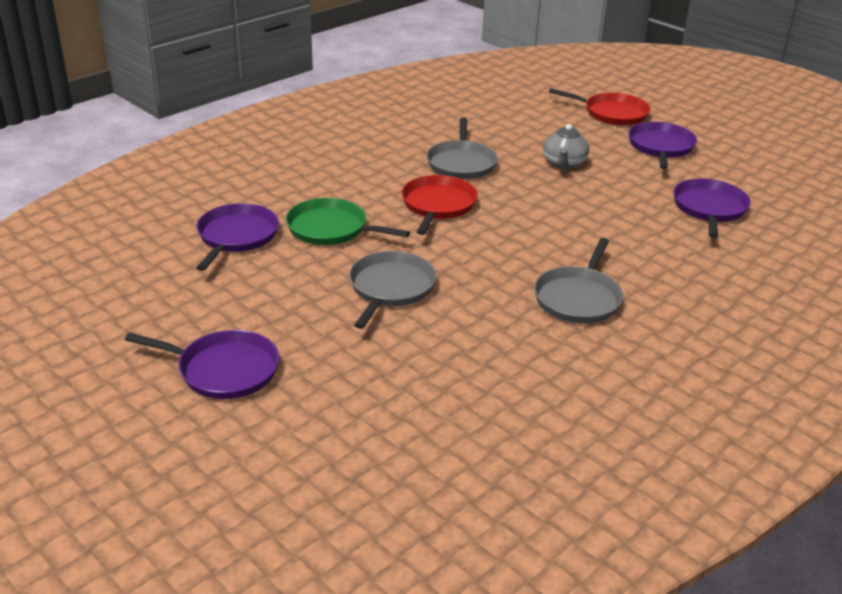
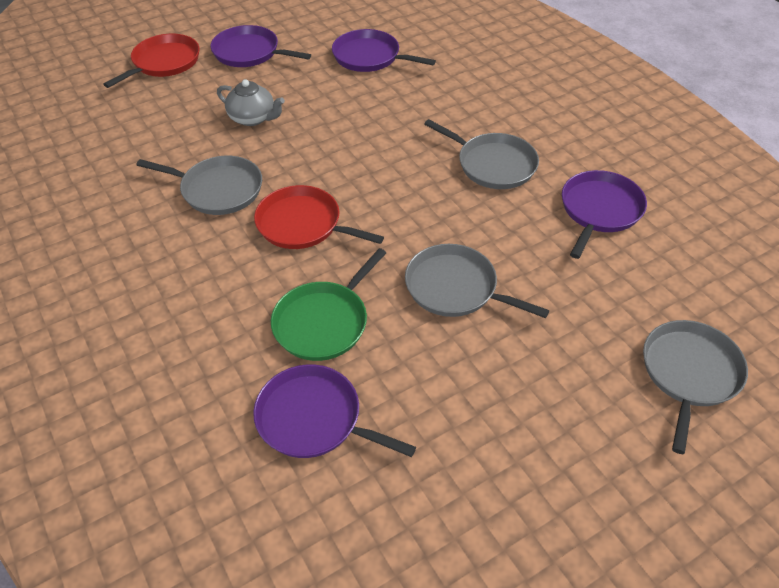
camera: 75 degrees left, 15 degrees up
purple pan [125,330,280,399] -> purple pan moved to [562,170,647,259]
none -> grey pan [643,320,748,454]

